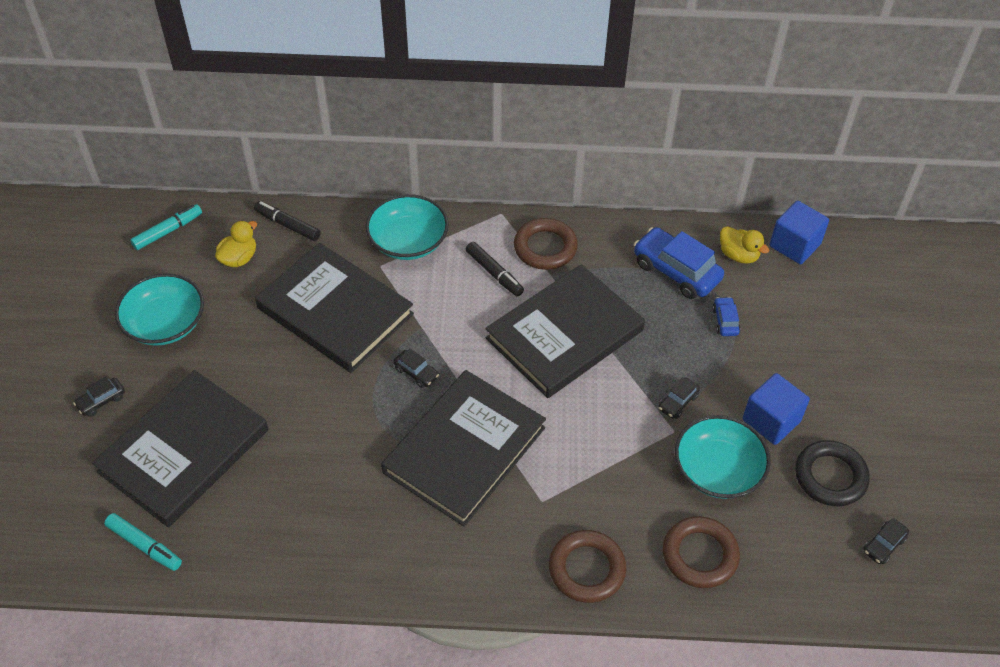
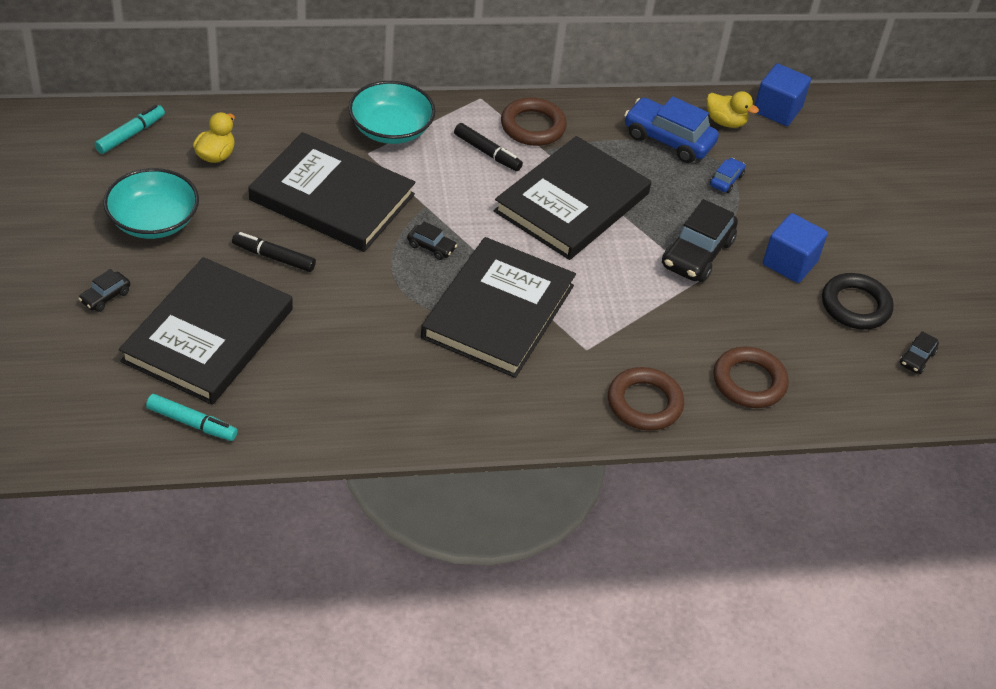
camera: 15 degrees left, 5 degrees down
black marker [254,201,321,241] -> black marker moved to [232,232,316,272]
black car [658,377,700,419] -> black car [662,199,738,282], size x2.05
turquoise bowl [675,415,771,499] -> none
blue car [712,297,740,336] -> blue car turned 45 degrees clockwise [710,158,745,193]

